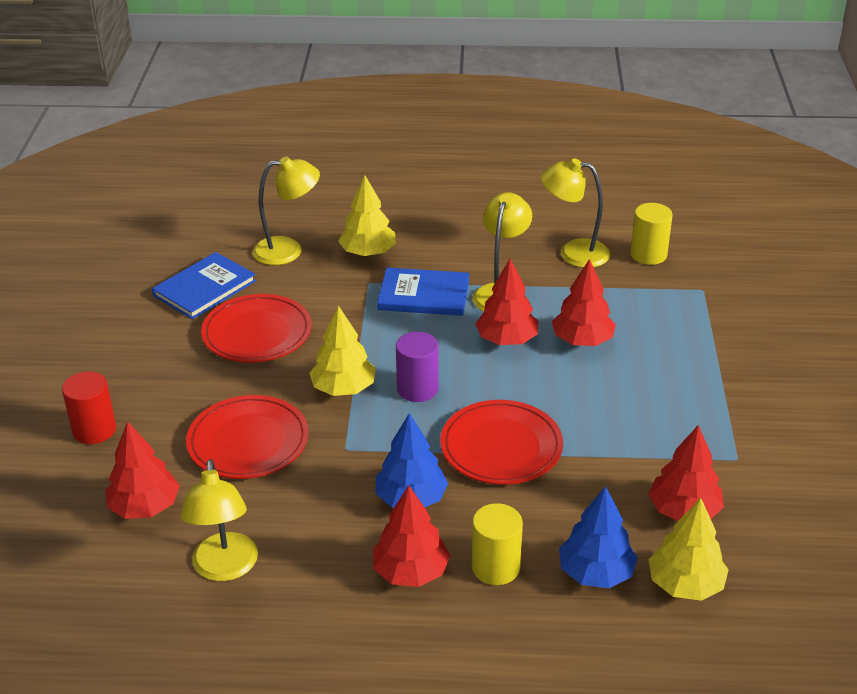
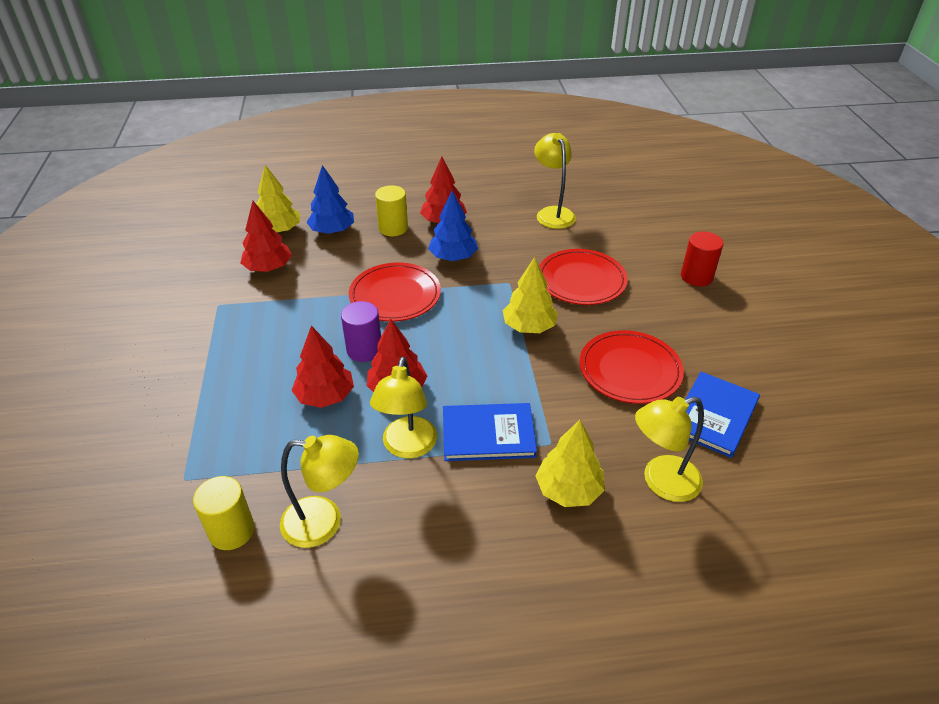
camera: 170 degrees right, 5 degrees up
red tree [105,422,180,519] -> none
purple cylinder [396,332,439,402] -> purple cylinder moved to [341,301,381,362]

